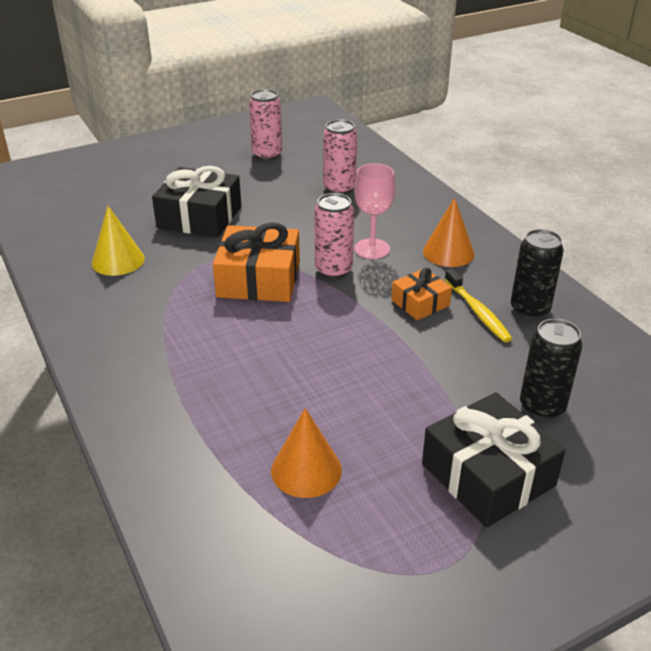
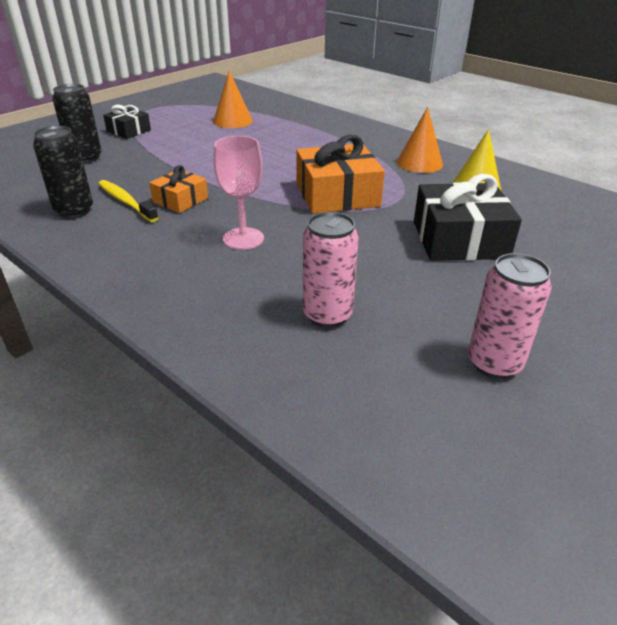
camera: 160 degrees right, 0 degrees up
pink can [314,193,354,279] -> none
black gift [422,392,566,527] -> black gift [103,105,151,139], size x0.56
orange cone [423,198,474,267] -> orange cone moved to [397,107,443,173]

